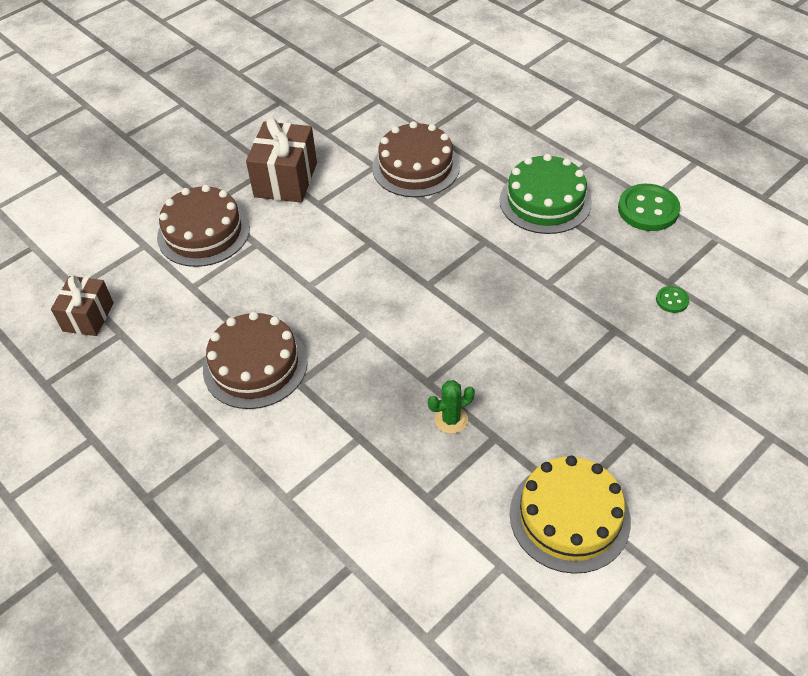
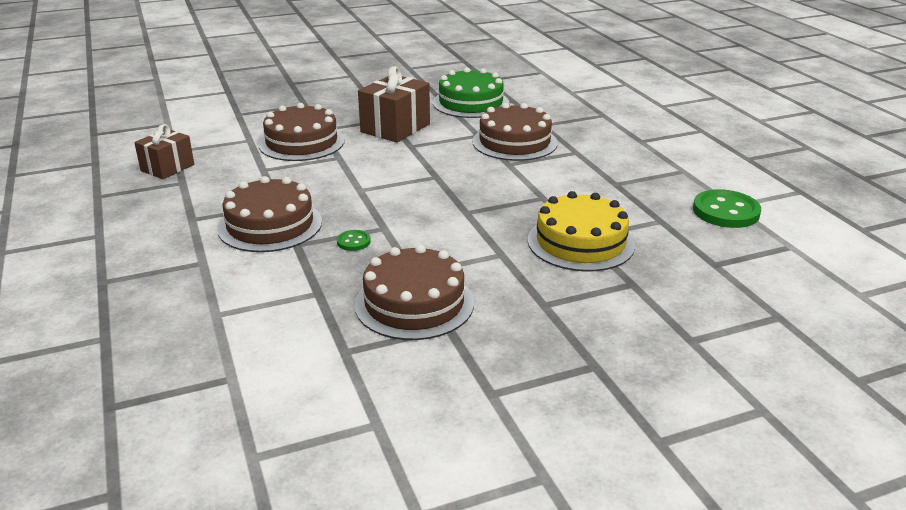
camera: 20 degrees right, 20 degrees down
green cactus [428,380,475,434] -> brown cake [354,245,474,340]
green cake [500,154,592,234] -> green cake moved to [433,67,509,118]
yellow cake [510,455,631,574] -> yellow cake moved to [528,191,635,272]
green button [656,286,689,313] -> green button moved to [337,230,371,251]

